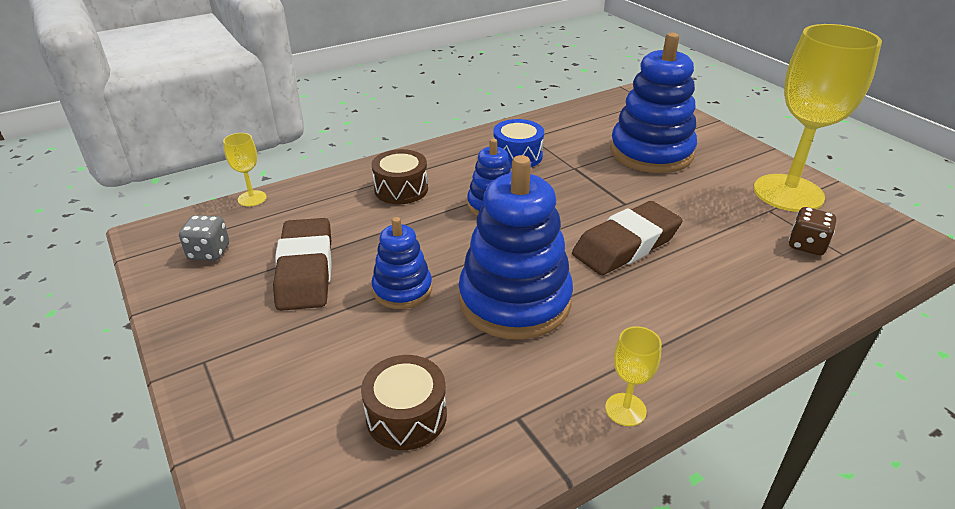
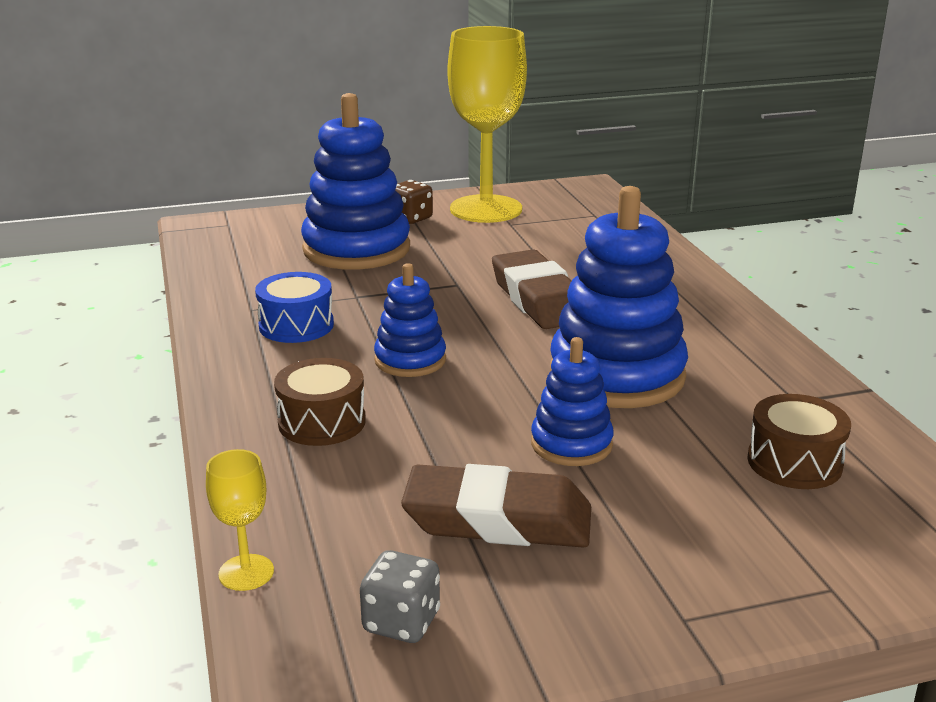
camera: 75 degrees left, 10 degrees down
yellow goblet [605,326,662,426] -> none
brown dice [789,207,836,255] -> brown dice moved to [395,180,433,224]

